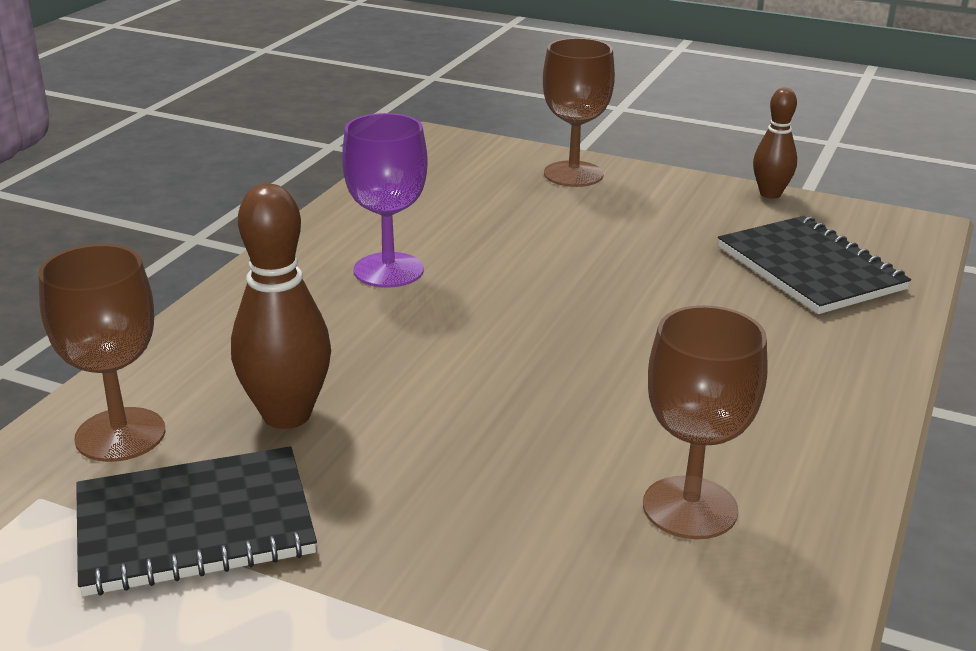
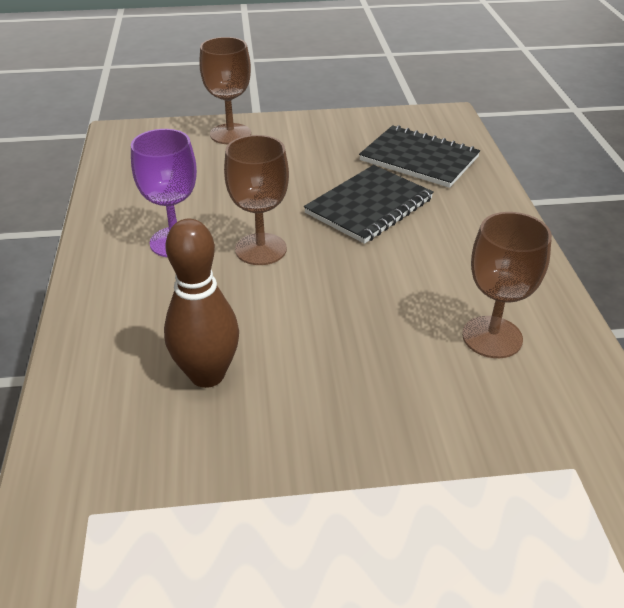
camera: 30 degrees left, 10 degrees up
brown goblet [39,244,166,462] -> brown goblet moved to [224,135,289,265]
black notebook [76,446,317,596] -> black notebook moved to [304,165,434,244]
brown bowling pin [753,88,797,199] -> none

